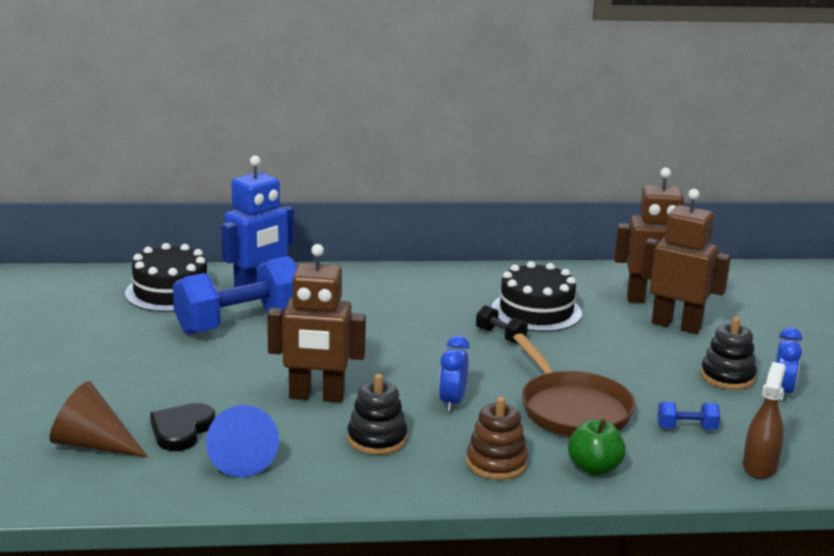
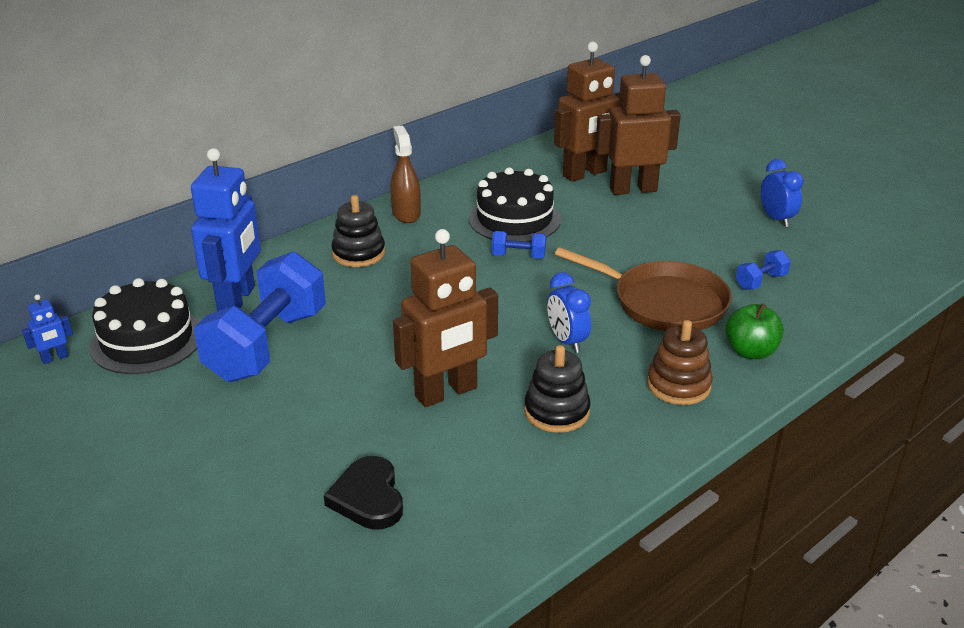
camera: 35 degrees left, 10 degrees up
brown cone [49,381,148,457] -> none
blue cone [206,405,279,477] -> none
black dumbbell [476,305,528,344] -> blue dumbbell [492,231,546,259]
black stacking toy [701,317,757,390] -> black stacking toy moved to [331,195,385,267]
brown spray bottle [743,362,786,479] -> brown spray bottle moved to [390,126,421,223]
none -> blue robot [22,294,73,364]

